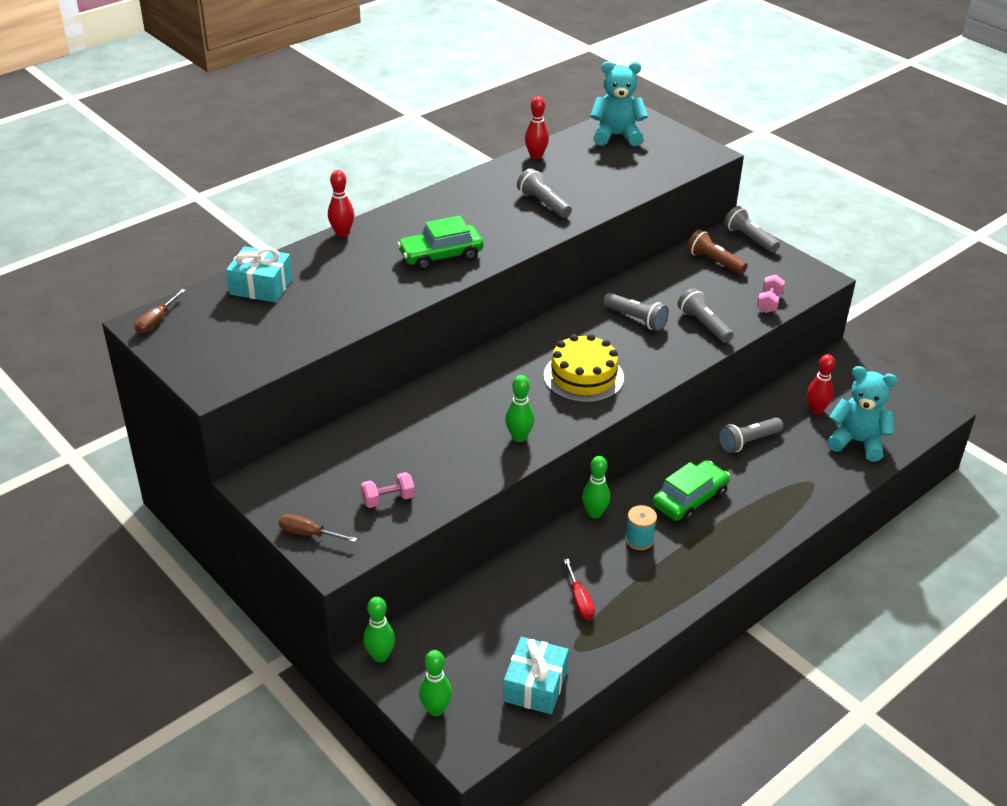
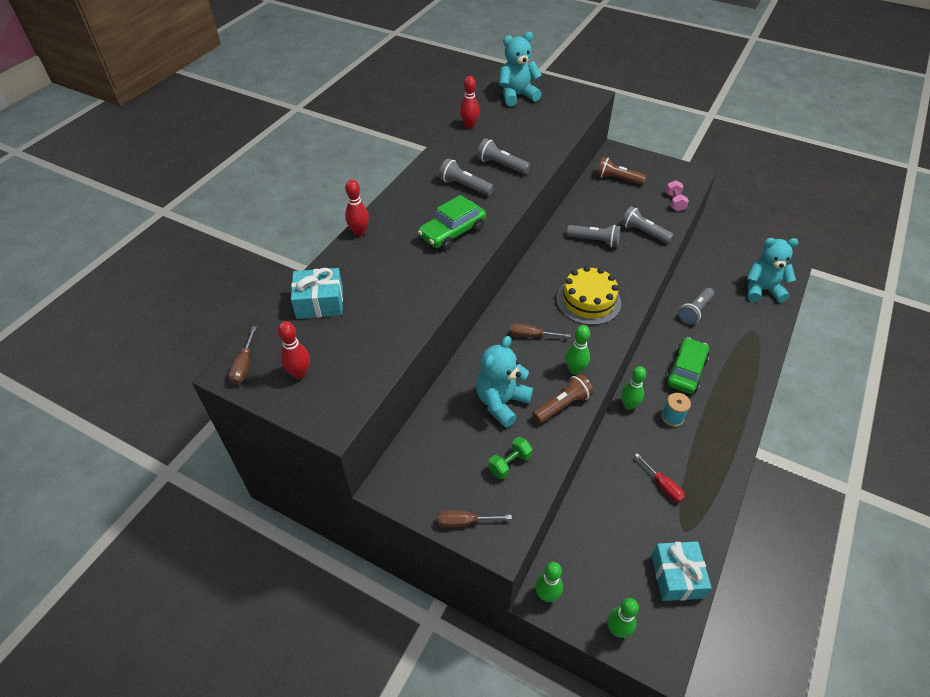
camera: 20 degrees left, 10 degrees up
pink dumbbell [361,472,415,508] -> green dumbbell [488,437,532,479]
grey flashlight [724,206,780,253] -> grey flashlight moved to [439,158,494,196]
red bowling pin [807,354,835,414] -> red bowling pin moved to [278,321,310,379]
none -> turquoise teddy bear [476,336,533,428]
none -> brown screwdriver [510,323,571,338]
none -> brown flashlight [532,373,594,424]

